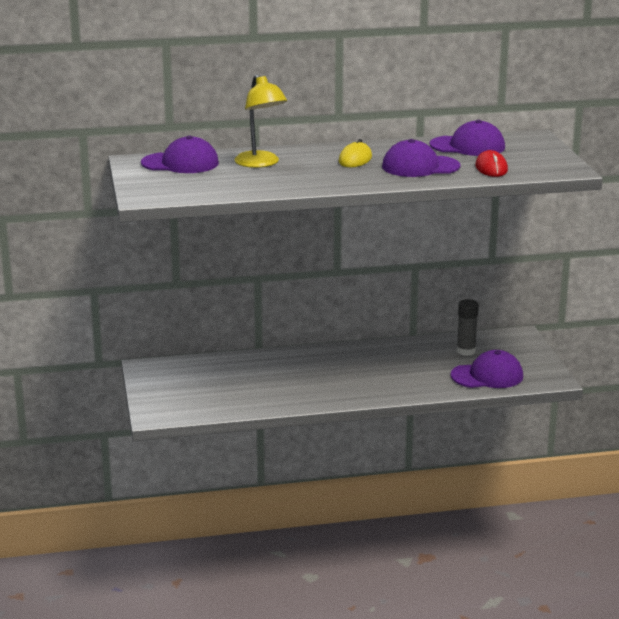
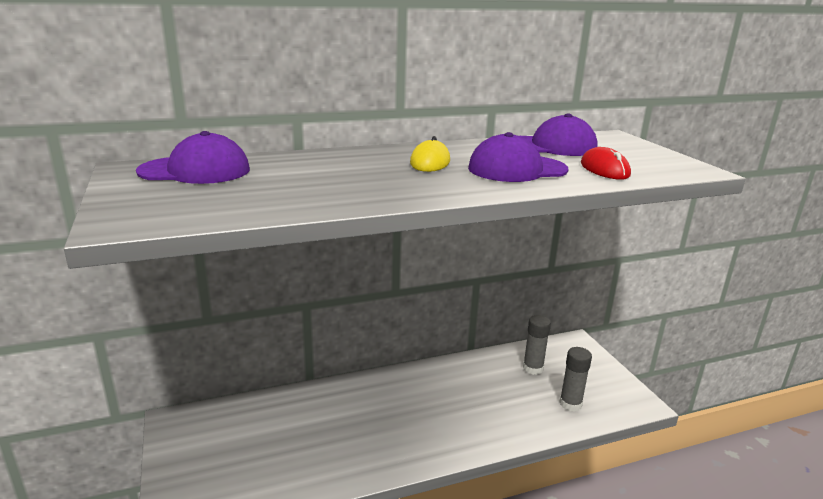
camera: 10 degrees left, 0 degrees up
yellow lamp [235,74,287,168] -> none
purple cap [450,350,523,388] -> grey glue stick [559,347,592,412]

